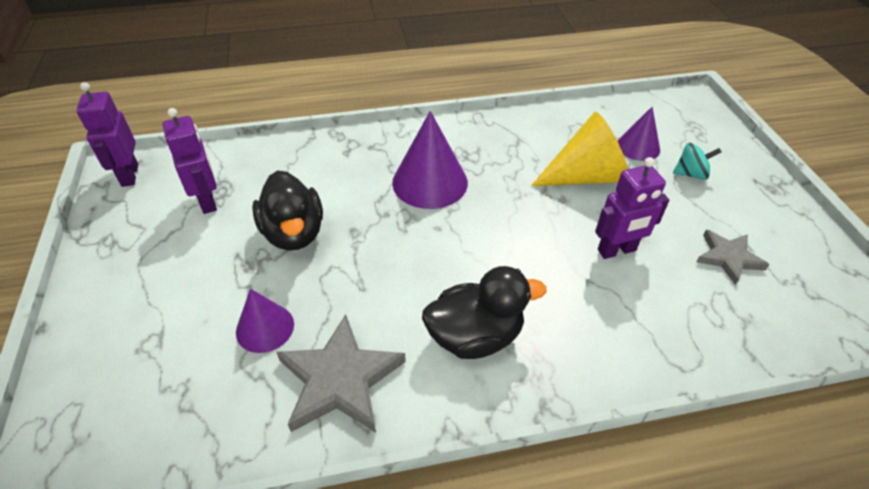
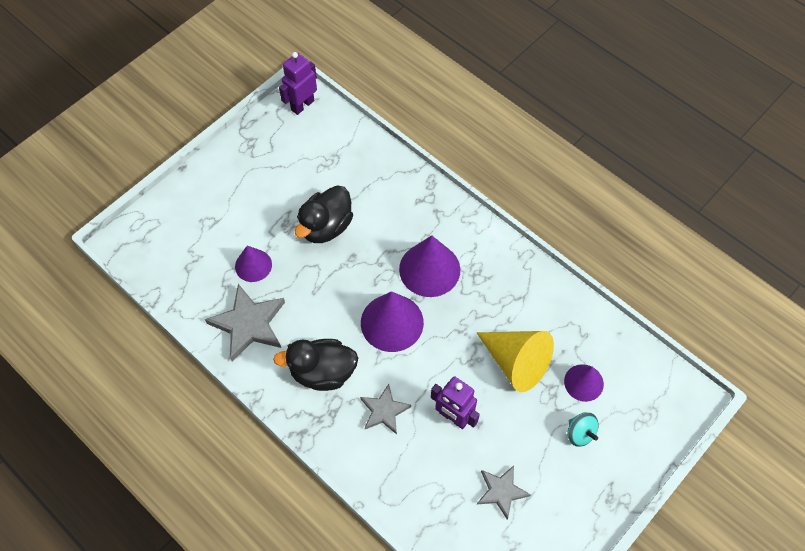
camera: 55 degrees right, 15 degrees up
purple robot [162,108,217,214] -> none
black duck [422,266,546,359] -> black duck turned 135 degrees clockwise [273,339,358,391]
none -> grey star [360,384,411,434]
none -> purple cone [361,291,424,352]

